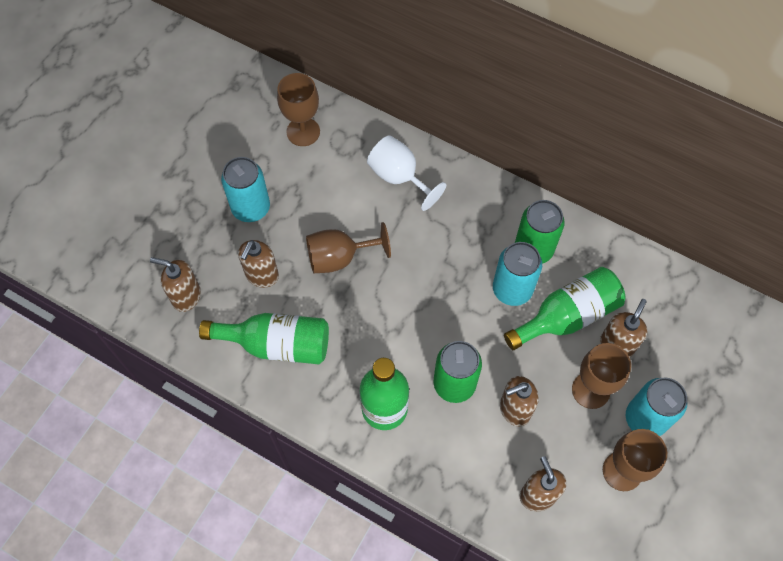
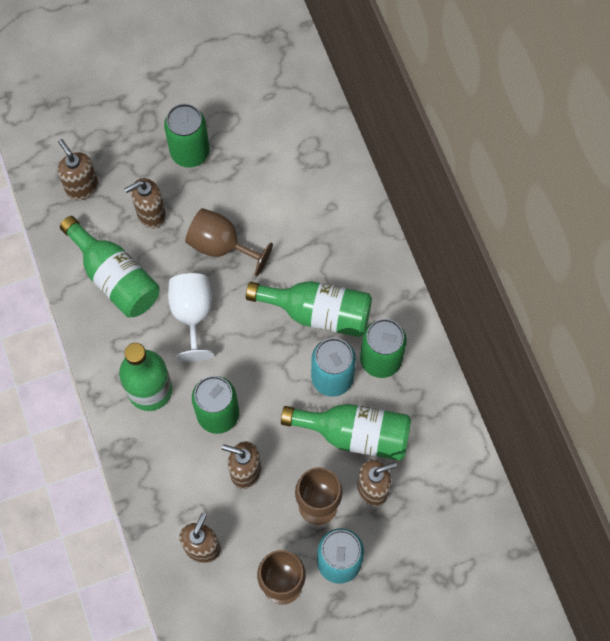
camera: 40 degrees right, 5 degrees up
turquoise can [221,157,270,222] -> green can [164,104,210,168]
brown goblet [277,73,320,146] -> none
white goblet [367,135,446,211] -> white goblet moved to [168,273,214,362]
none -> green bottle [246,281,372,337]

